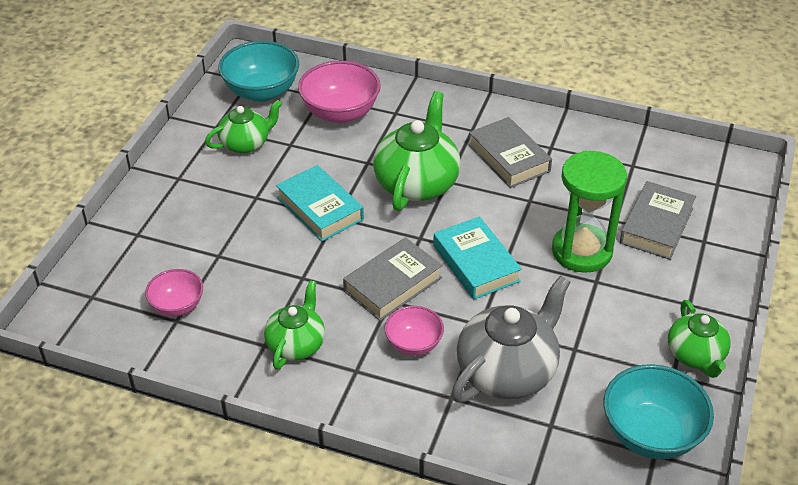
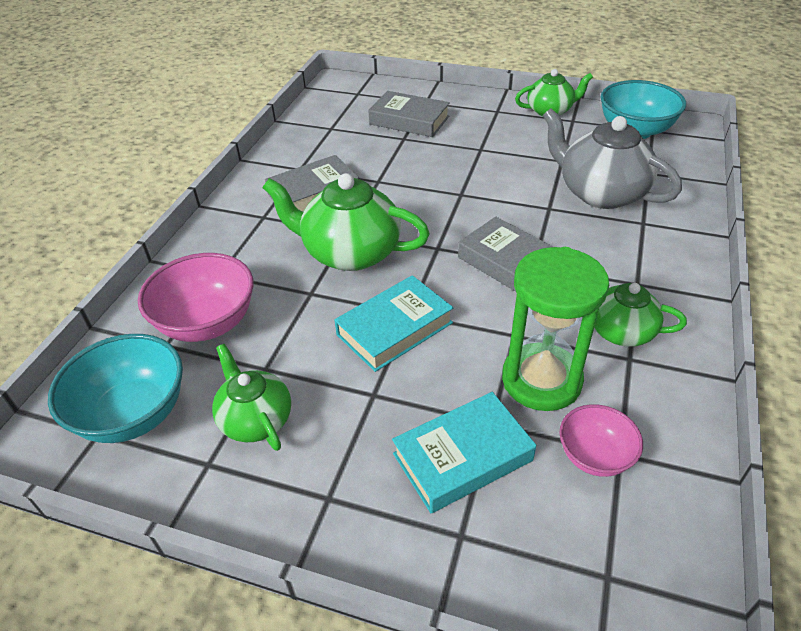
camera: 90 degrees left, 0 degrees up
pink bowl [385,306,444,356] -> none
turquoise book [433,216,522,300] -> turquoise book moved to [392,392,536,513]
green hourglass [552,151,627,273] -> green hourglass moved to [502,247,609,411]

